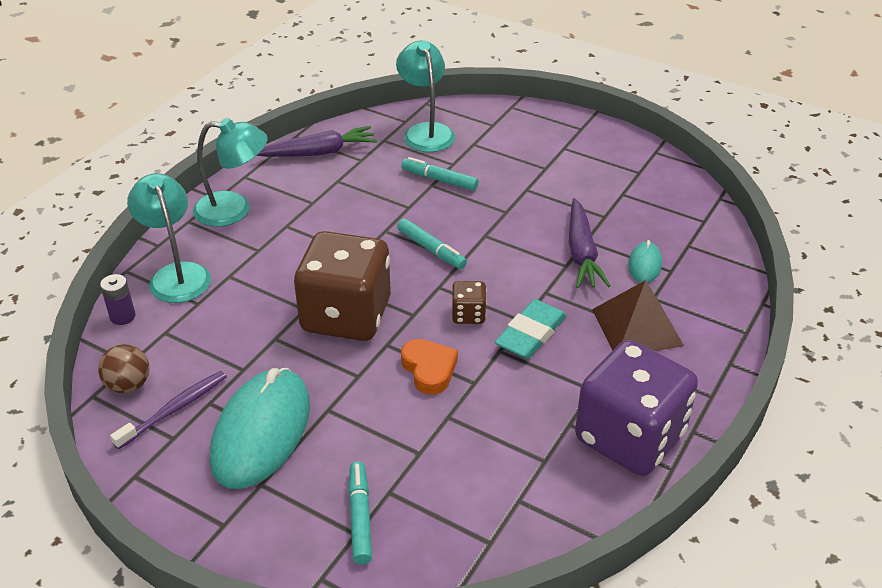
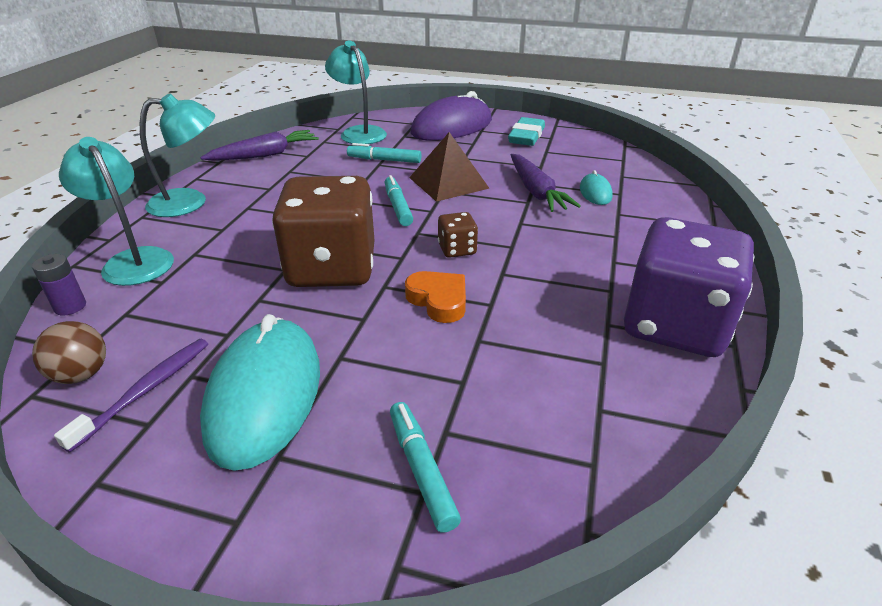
camera: 15 degrees left, 5 degrees down
turquoise marker [397,219,467,269] -> turquoise marker turned 135 degrees counterclockwise [385,175,413,226]
turquoise eraser [495,299,567,359] -> turquoise eraser moved to [508,117,545,146]
brown pyramid [592,280,684,351] -> brown pyramid moved to [409,132,489,202]
none -> purple mouse [411,91,492,141]

